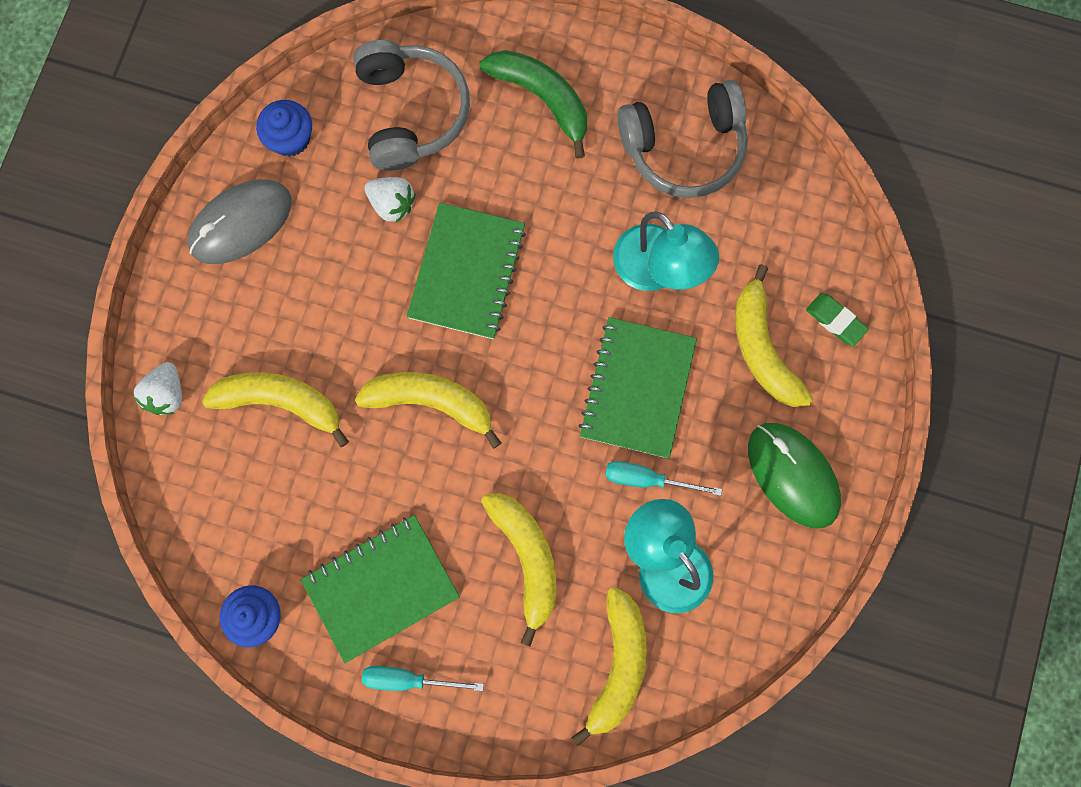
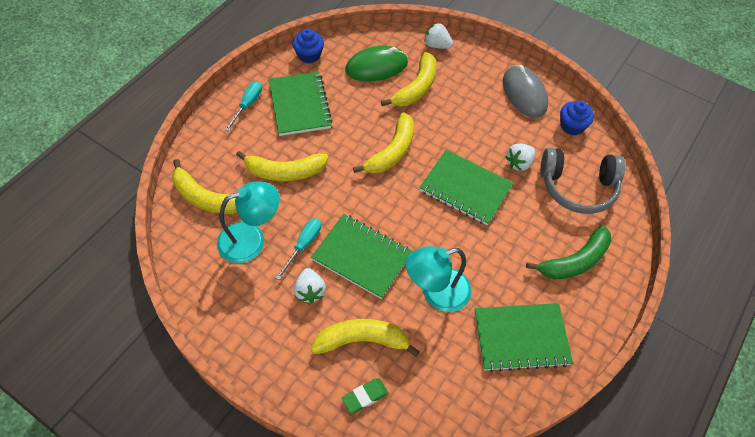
camera: 105 degrees right, 20 degrees down
grey headphones [617,80,748,198] -> green notebook [474,303,573,372]
green mouse [748,423,841,528] -> green mouse moved to [345,46,408,81]
none -> white strawberry [294,268,326,303]

